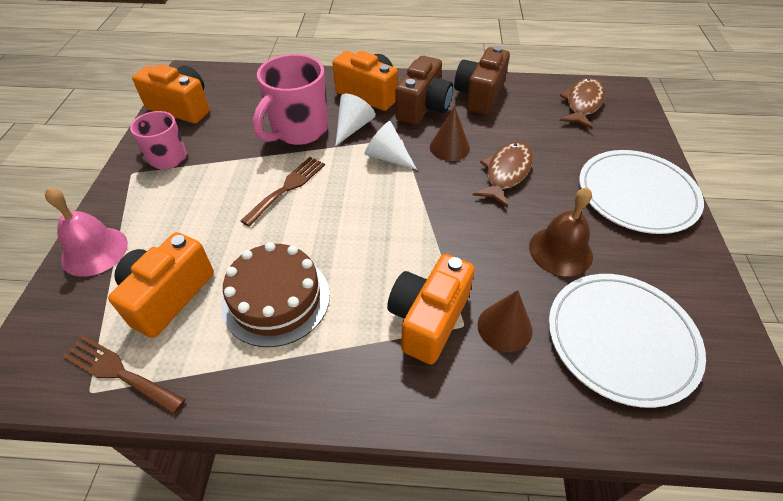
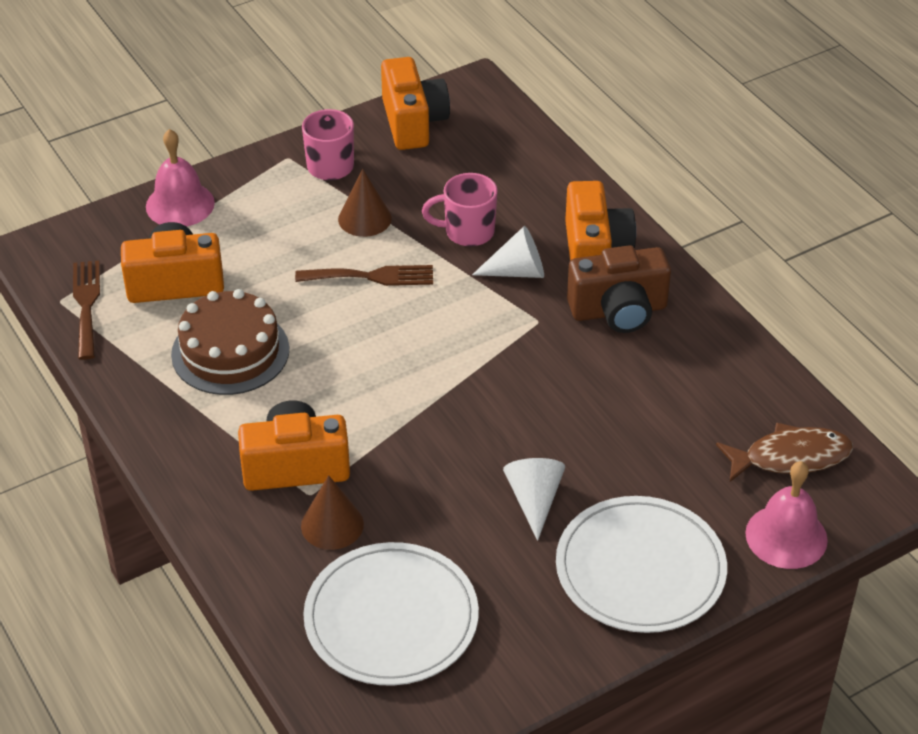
camera: 55 degrees right, 5 degrees down
pink mug [253,54,328,145] -> pink mug [422,173,498,246], size x0.63
white cone [365,121,417,170] -> white cone moved to [503,458,565,541]
brown cone [430,106,470,161] -> brown cone moved to [338,169,392,237]
brown camera [454,46,510,115] -> none
brown fish [473,142,533,208] -> none
brown bell [529,187,593,276] -> none
none -> pink bell [745,461,828,569]

